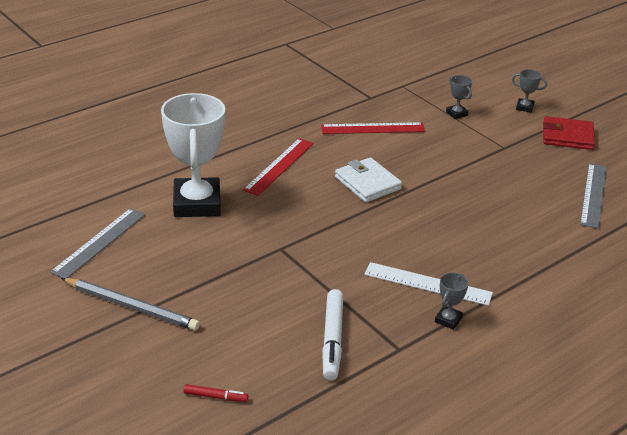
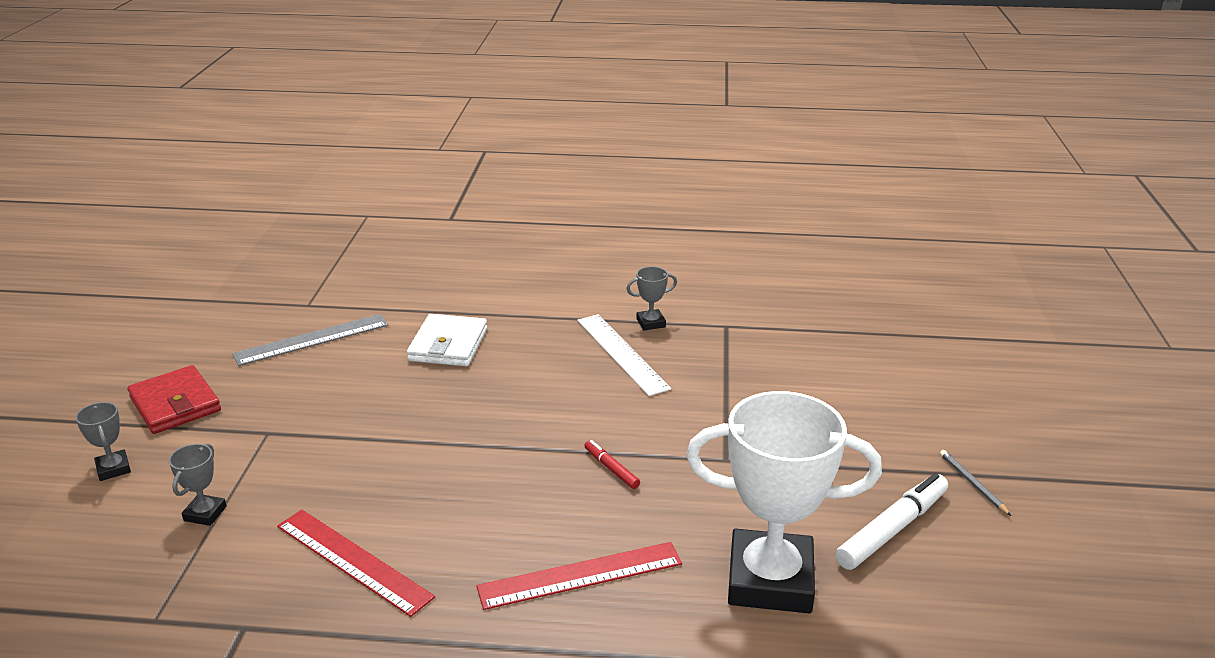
camera: 135 degrees left, 5 degrees down
grey ruler [50,208,145,278] -> none
grey pencil [61,278,200,331] -> grey pencil [940,450,1011,516], size x0.48
white trophy [161,93,225,217] -> white trophy turned 60 degrees clockwise [686,391,882,613]
red marker [183,384,248,402] -> red marker moved to [584,440,640,489]
white marker [322,289,343,380] -> white marker moved to [835,473,948,570]
white wallet [335,157,402,202] -> white wallet moved to [407,314,487,366]

